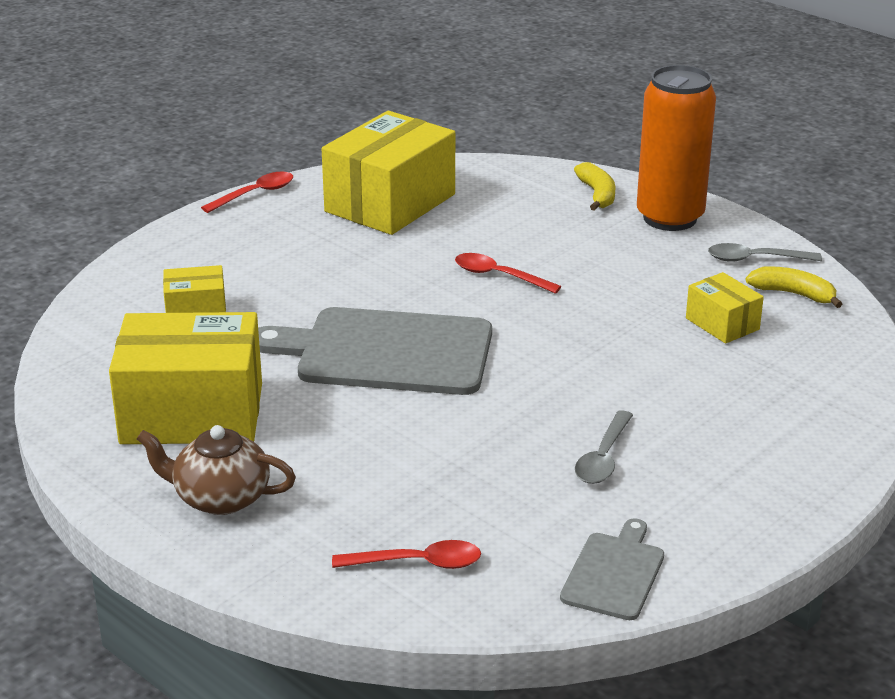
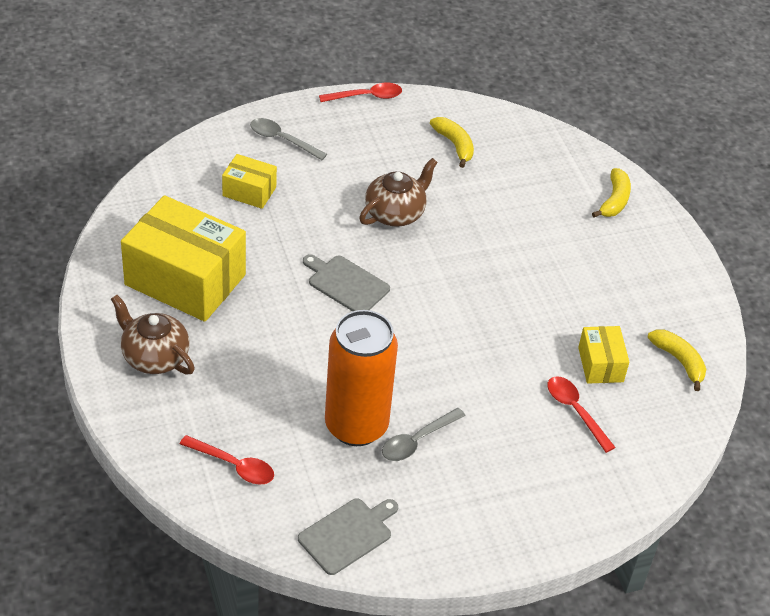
camera: 25 degrees right, 15 degrees up
grey cutting board [258,307,492,395] -> grey cutting board [303,254,390,311], size x0.51
yellow box [322,111,455,235] -> yellow banana [430,117,474,168]
red spoon [455,253,562,294] -> red spoon moved to [548,376,616,453]
orange can [637,65,716,231] -> orange can moved to [325,310,398,446]
grey spoon [708,243,822,262] -> grey spoon moved to [250,118,327,160]
none -> brown teapot [359,158,438,227]

